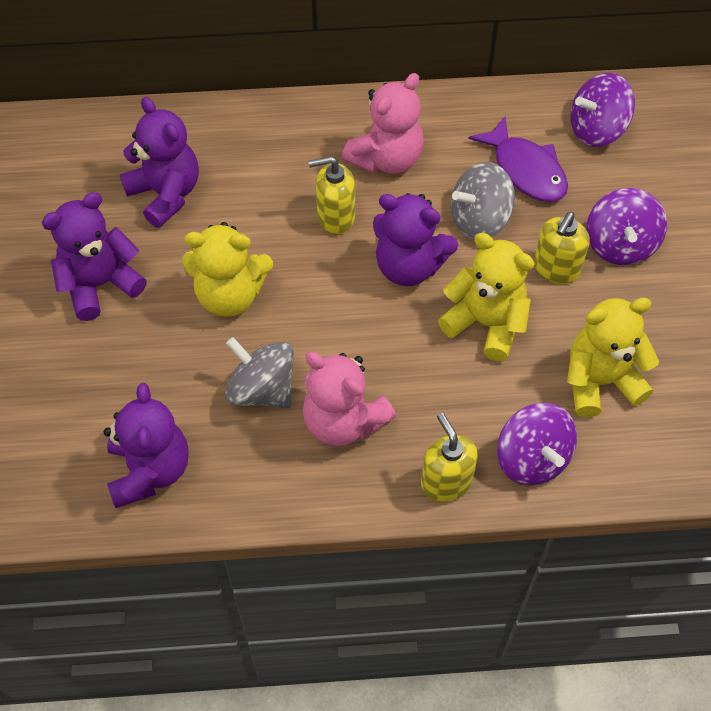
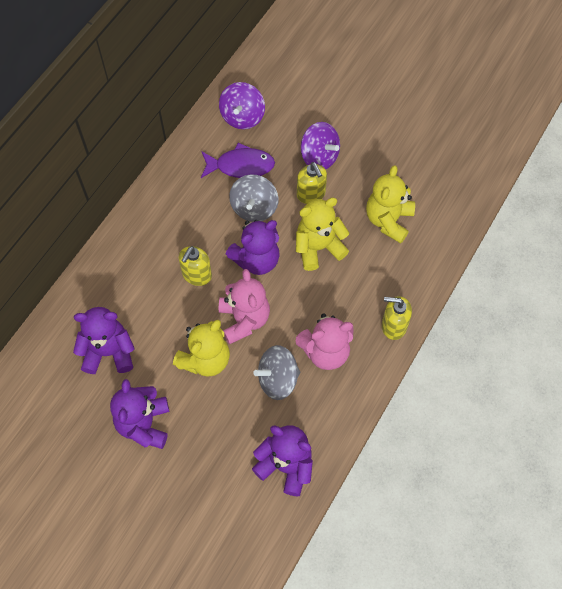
camera: 55 degrees left, 5 degrees up
pink teddy bear [342,73,424,174] -> pink teddy bear moved to [219,269,270,344]
purple spinning top [497,403,577,486] -> none

